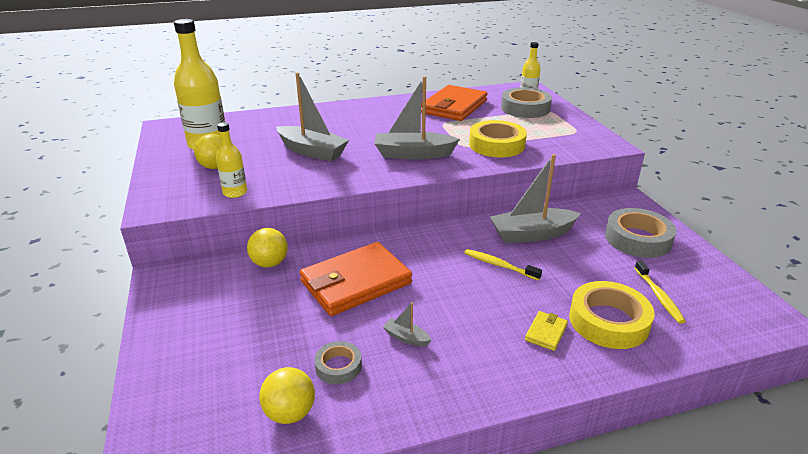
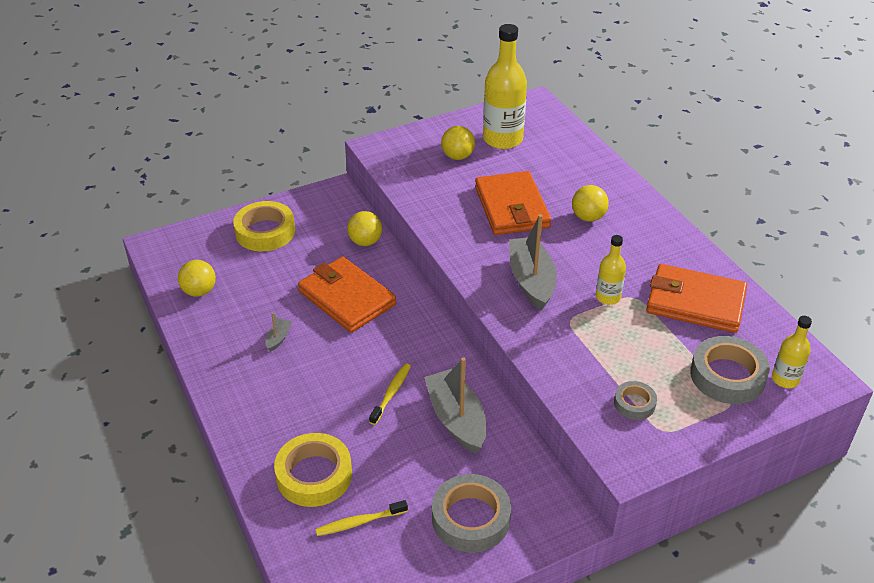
camera: 80 degrees right, 10 degrees up
yellow bottle [216,122,247,198] -> yellow bottle moved to [596,235,626,305]
grey boat [276,72,349,161] -> orange wallet [475,171,551,235]
grey tape [314,341,362,384] -> grey tape moved to [614,381,657,420]
yellow tape [469,120,527,157] -> yellow tape moved to [233,201,295,251]
yellow wallet [525,311,568,351] -> none
none -> yellow ball [572,185,609,222]

